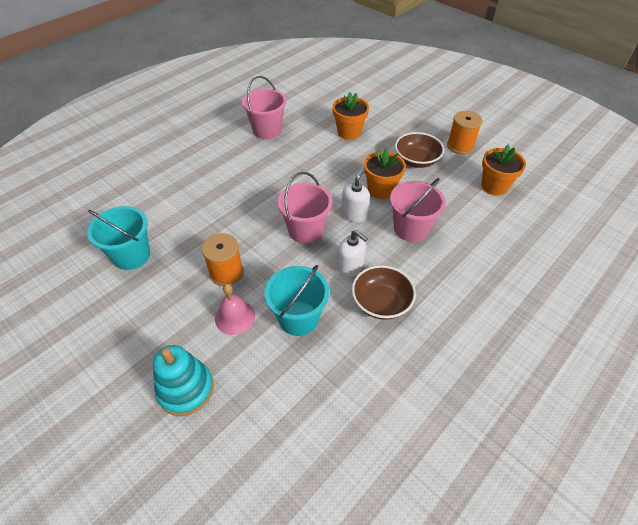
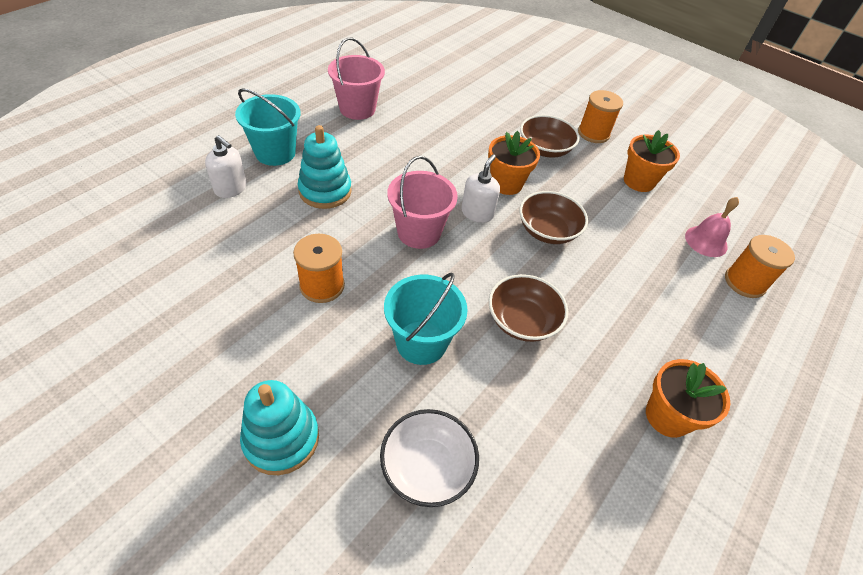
camera: 10 degrees left, 0 degrees up
turquoise bucket [87,206,150,270] -> turquoise bucket moved to [235,88,300,166]
pink bell [215,284,255,335] -> pink bell moved to [685,197,739,257]
orange flower pot [332,92,369,140] -> orange flower pot moved to [646,359,730,438]
white soap dispenser [337,230,368,277] -> white soap dispenser moved to [205,135,247,198]
pink bucket [390,178,446,242] -> brown bowl [519,191,588,244]
none -> turquoise stacking toy [298,125,352,209]
none -> white bowl [380,409,479,507]
none -> orange spool [725,235,795,298]

